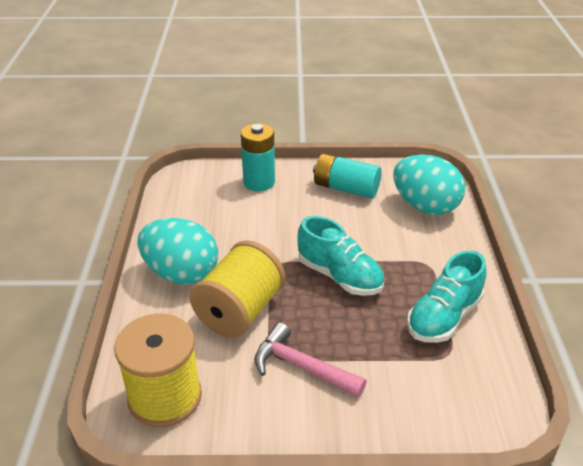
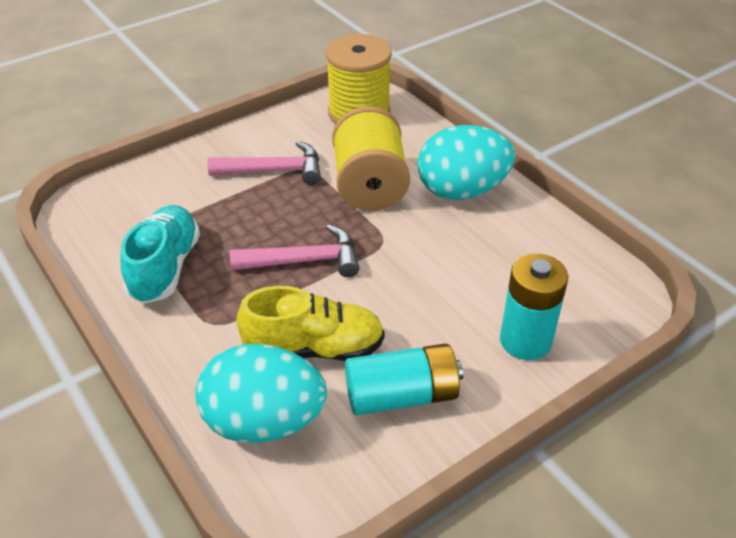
camera: 145 degrees right, 5 degrees up
turquoise shoe [297,216,384,296] -> pink hammer [230,224,360,277]
none -> yellow shoe [237,286,385,361]

